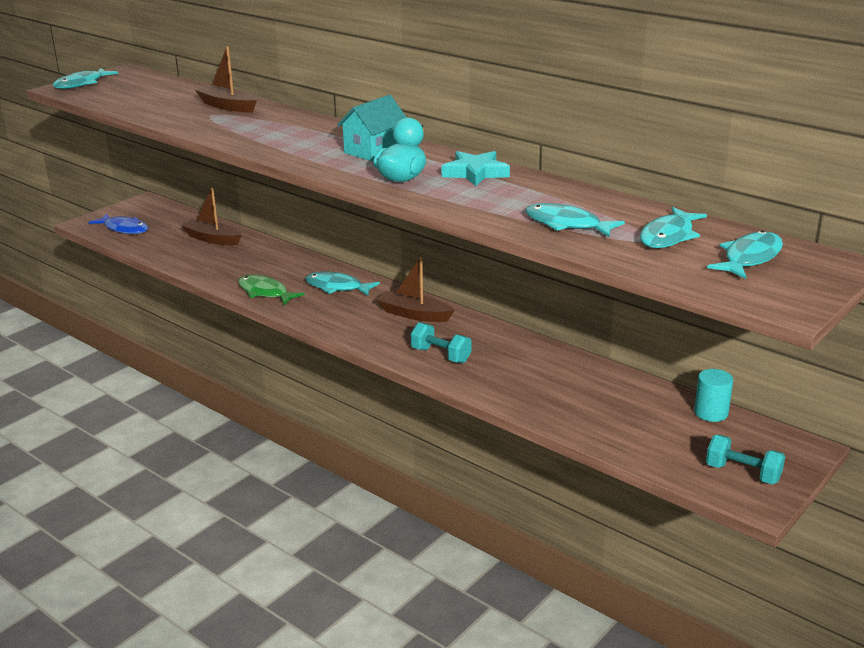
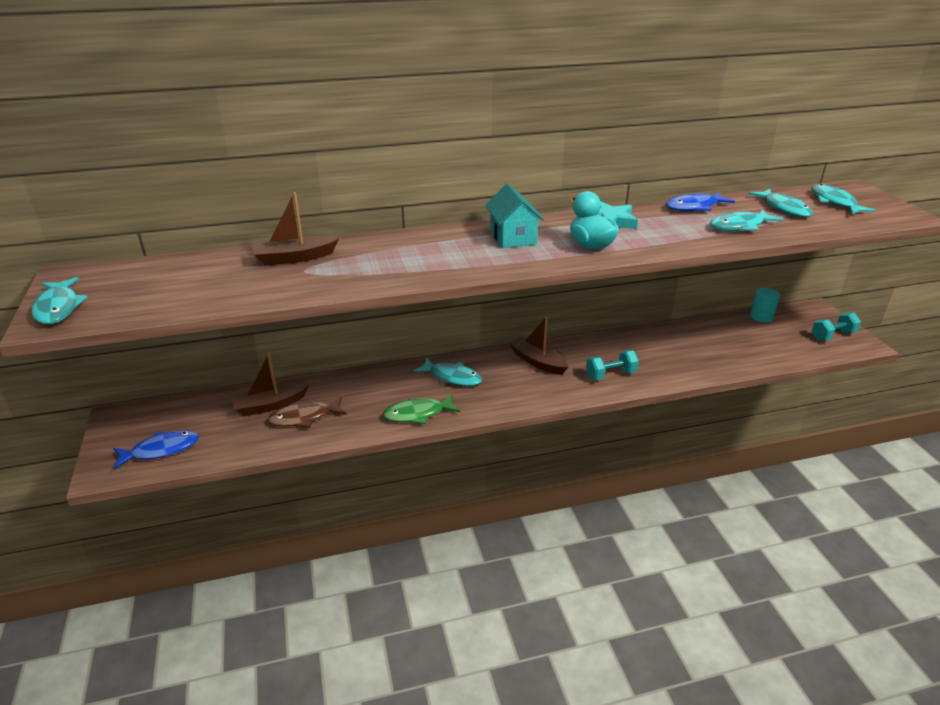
camera: 55 degrees left, 5 degrees up
turquoise fish [305,271,380,296] -> turquoise fish turned 120 degrees counterclockwise [413,357,482,386]
brown boat [376,257,455,322] -> brown boat turned 75 degrees clockwise [509,316,568,375]
none -> brown fish [268,397,347,428]
none -> blue fish [666,192,735,211]

